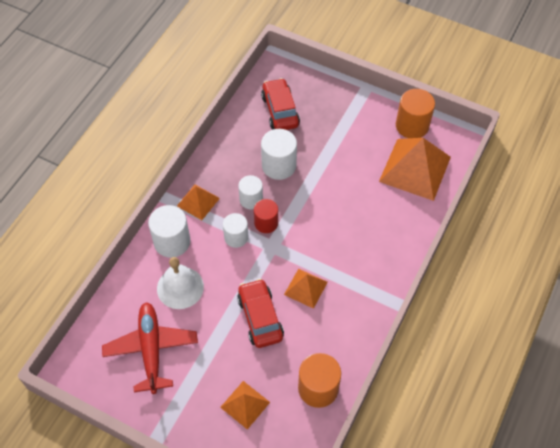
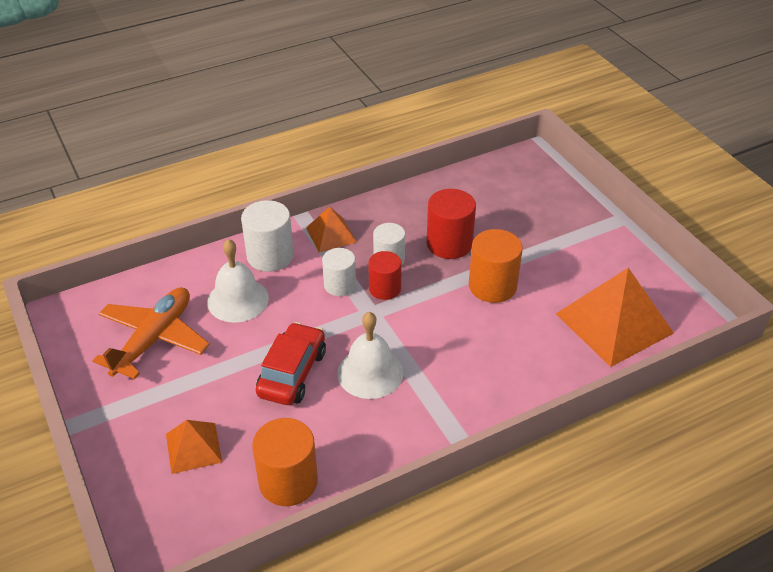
camera: 35 degrees right, 15 degrees down
red plane [102,302,198,394] -> orange plane [93,287,210,379]
red car [261,78,300,130] -> none
white cylinder [261,129,297,180] -> red cylinder [426,189,476,259]
orange pyramid [284,269,328,309] -> white bell [337,312,403,399]
orange cylinder [396,89,435,138] -> orange cylinder moved to [469,229,523,303]

